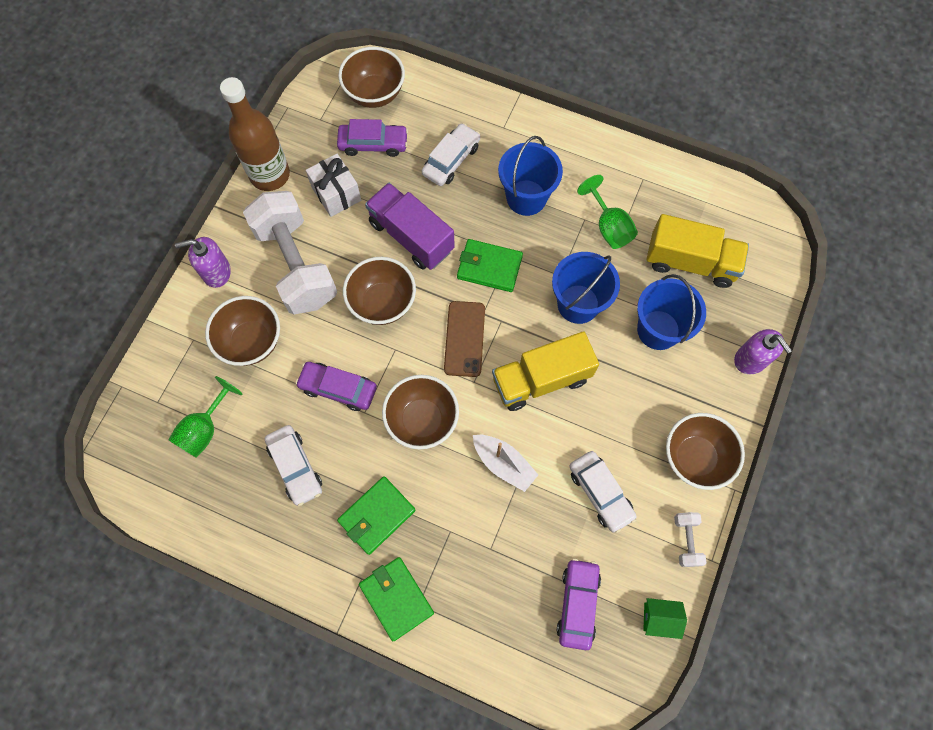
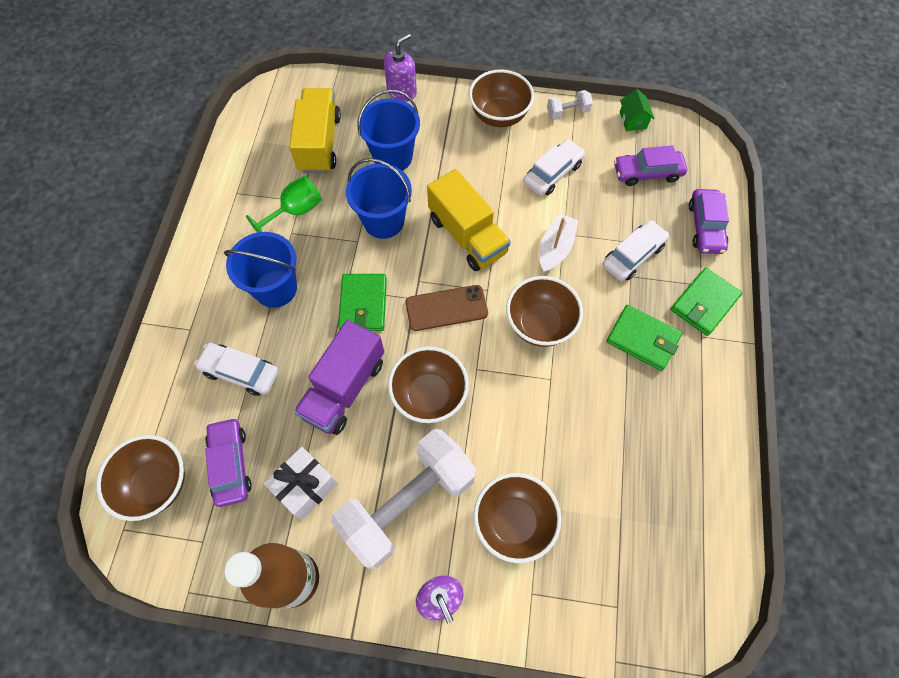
camera: 105 degrees left, 5 degrees down
green goblet [168,376,242,458] -> none
white car [265,425,322,506] -> white car moved to [602,220,669,281]
purple car [295,362,377,411] -> purple car moved to [689,189,729,254]

